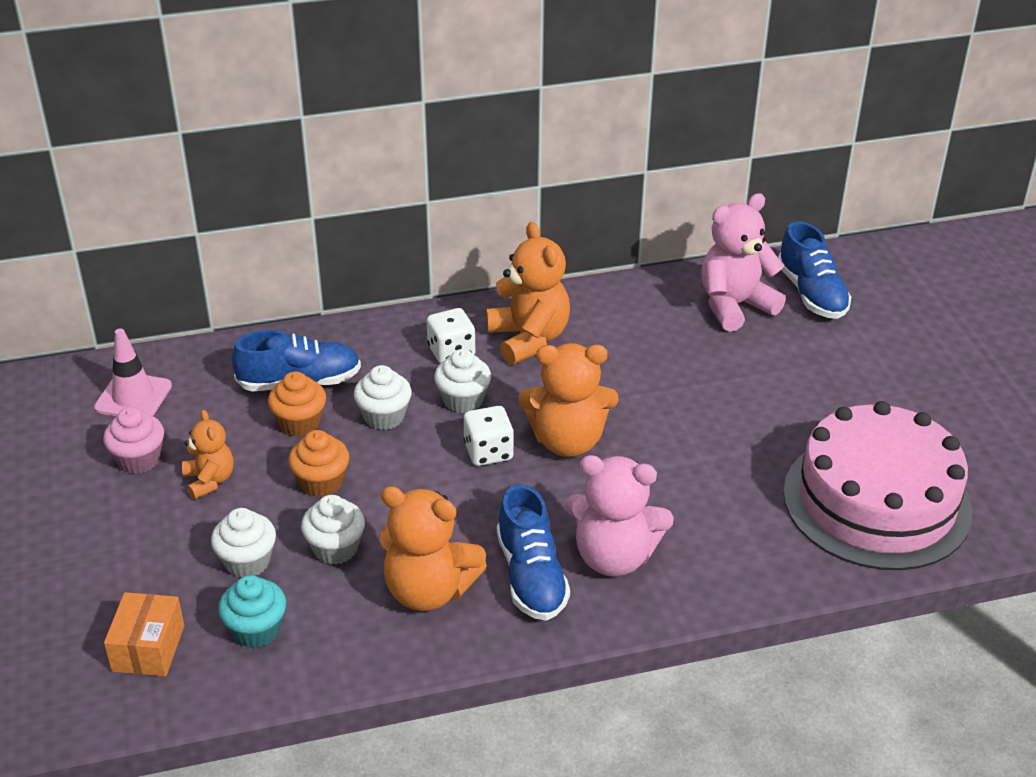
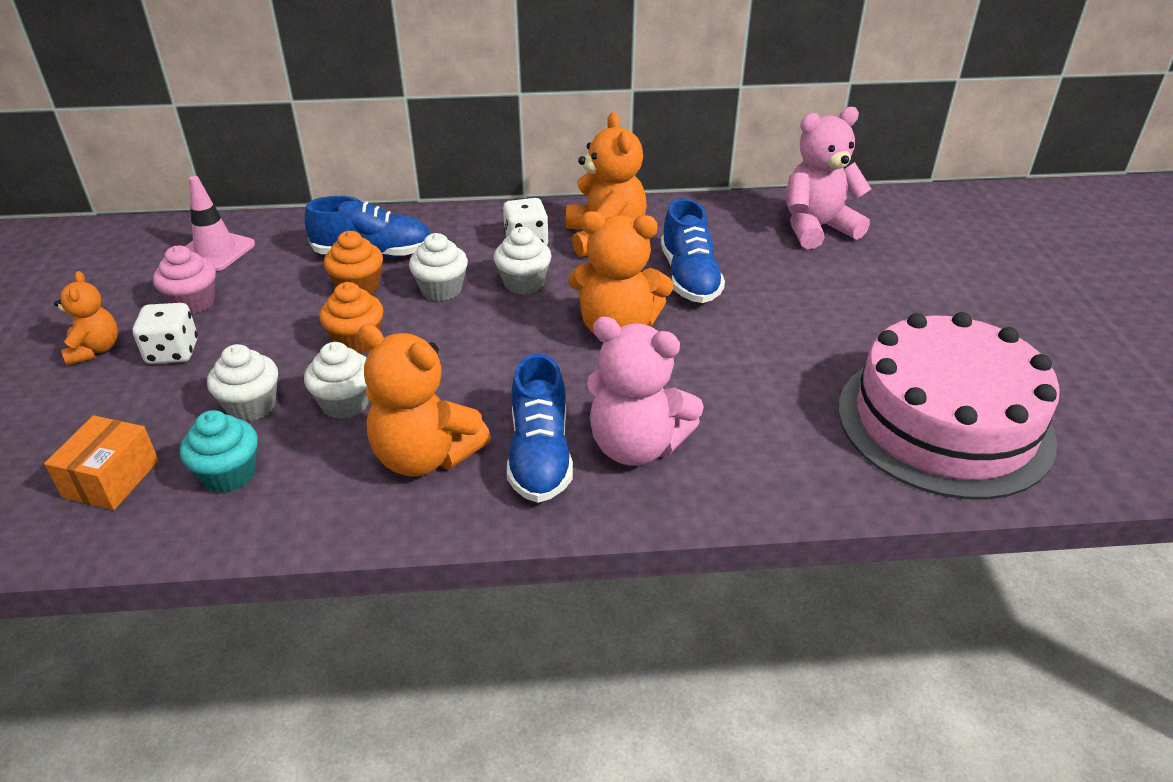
camera: 10 degrees right, 0 degrees up
orange teddy bear [182,410,234,499] -> orange teddy bear moved to [54,271,118,365]
white dice [463,406,514,466] -> white dice moved to [133,303,198,364]
blue shoe [778,221,851,319] -> blue shoe moved to [661,198,725,303]

